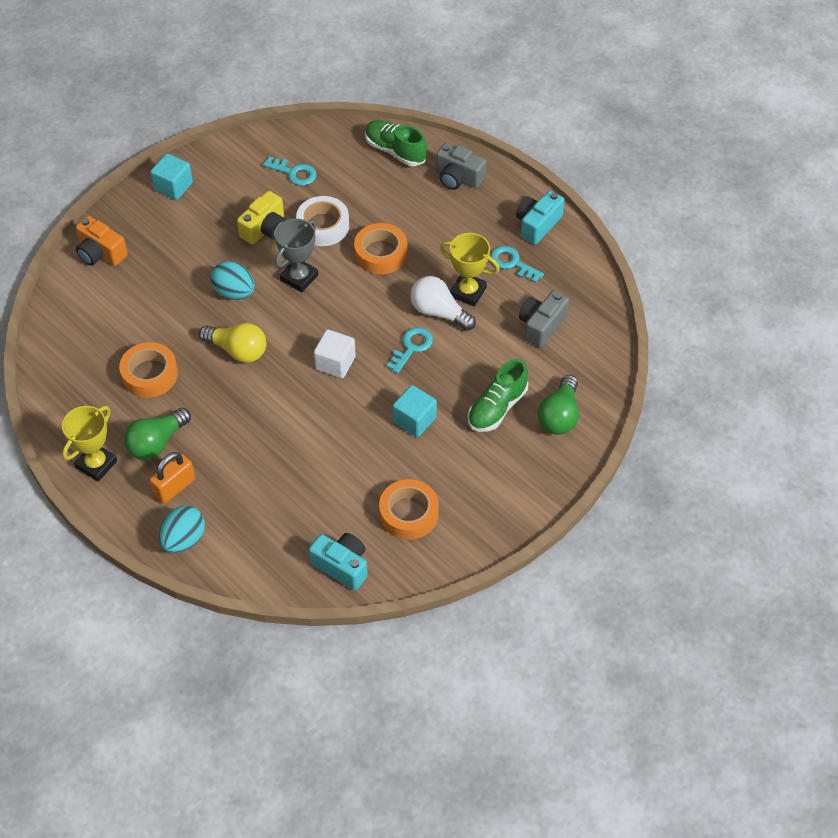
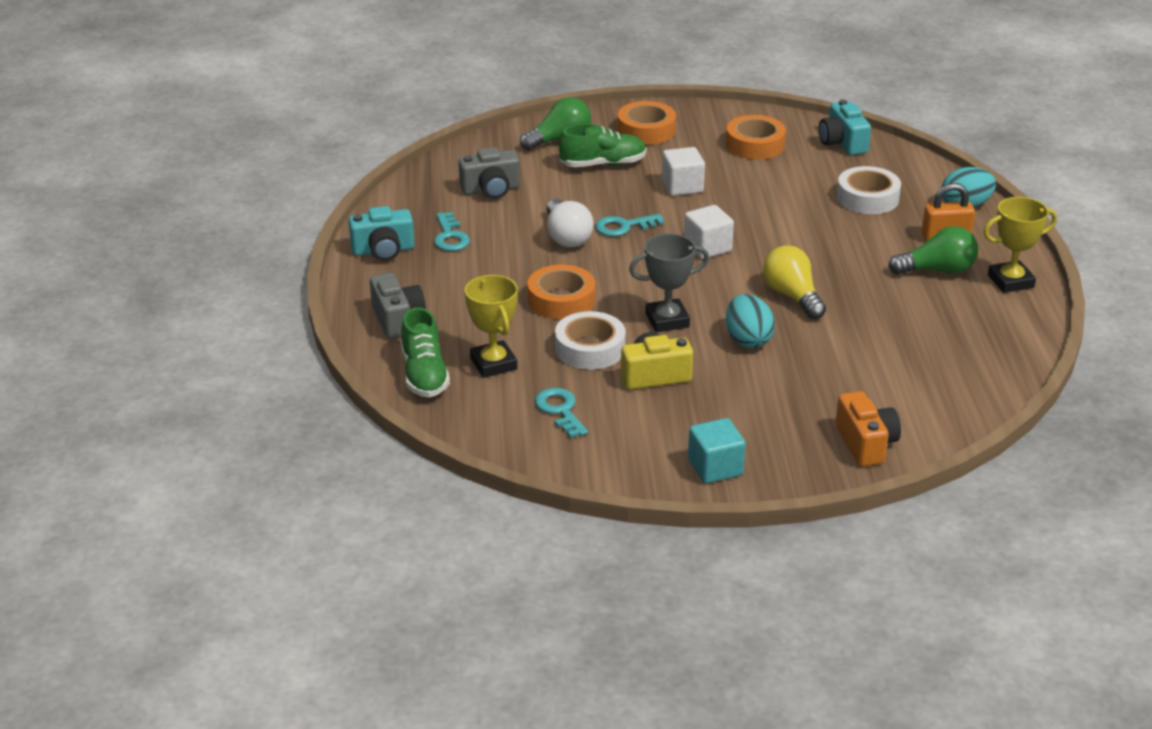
camera: 140 degrees left, 20 degrees down
orange tape [119,342,178,398] -> orange tape moved to [617,101,676,145]
turquoise cube [393,385,437,437] -> white cube [662,147,705,196]
yellow trophy [440,233,500,306] -> yellow trophy moved to [465,275,518,378]
none -> white tape [837,166,901,214]

